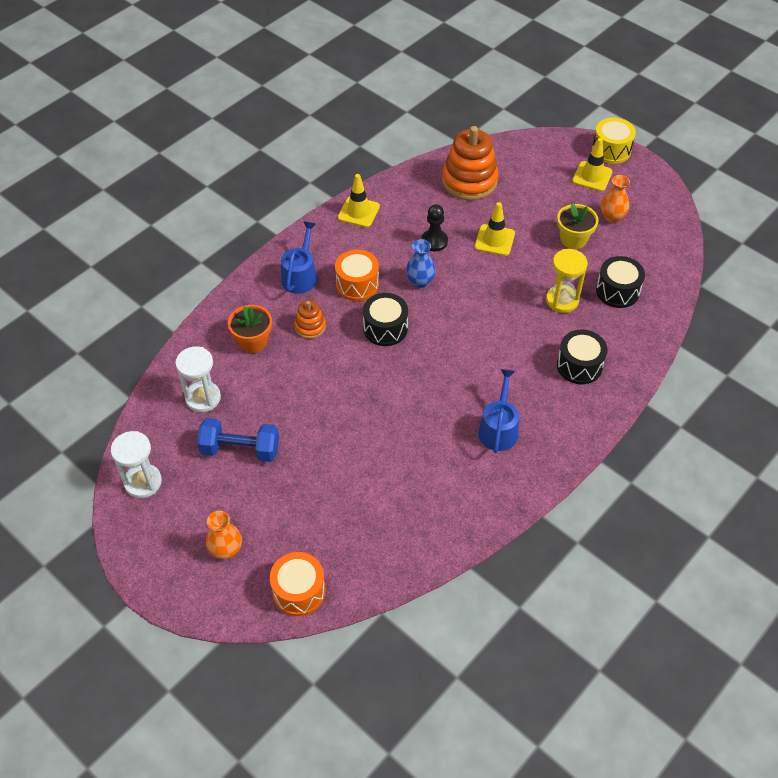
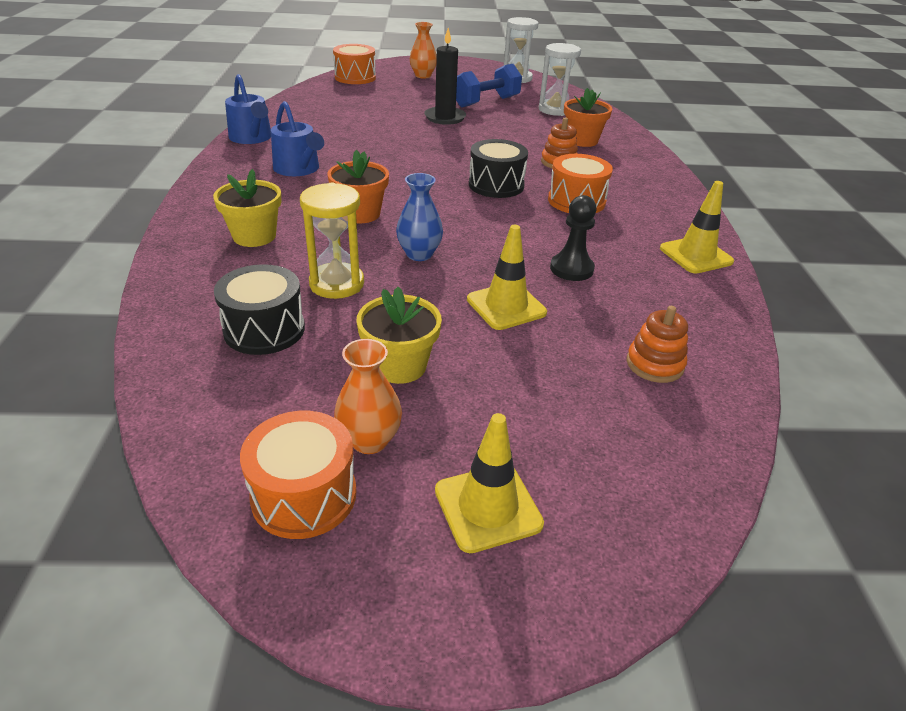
camera: 135 degrees right, 15 degrees down
blue watering can [281,221,317,294] -> blue watering can moved to [225,74,271,144]
blue vase [406,239,436,288] -> blue vase moved to [396,173,443,261]
orange stacking toy [442,126,499,200] -> orange stacking toy [627,306,688,383], size x0.50
black drum [557,329,608,384] -> yellow flower pot [213,169,281,247]
yellow drum [592,118,636,164] -> none
none -> orange drum [240,411,356,539]
none -> orange flower pot [328,150,389,224]
none -> black candle [424,28,466,125]

